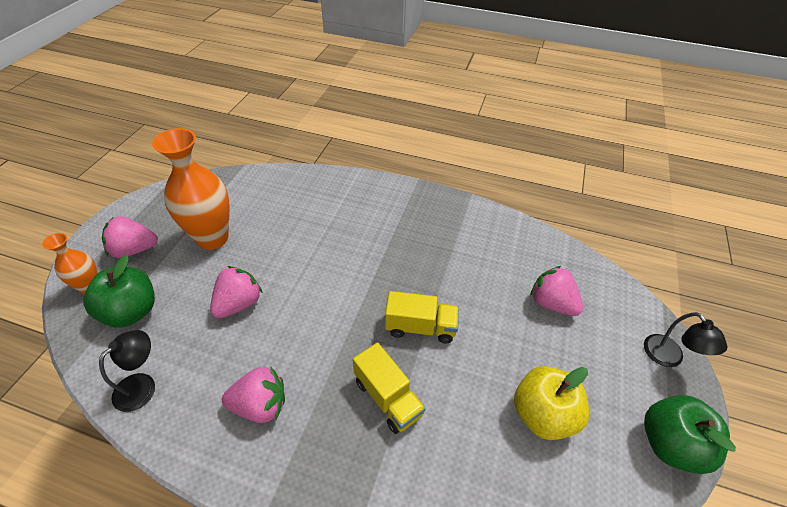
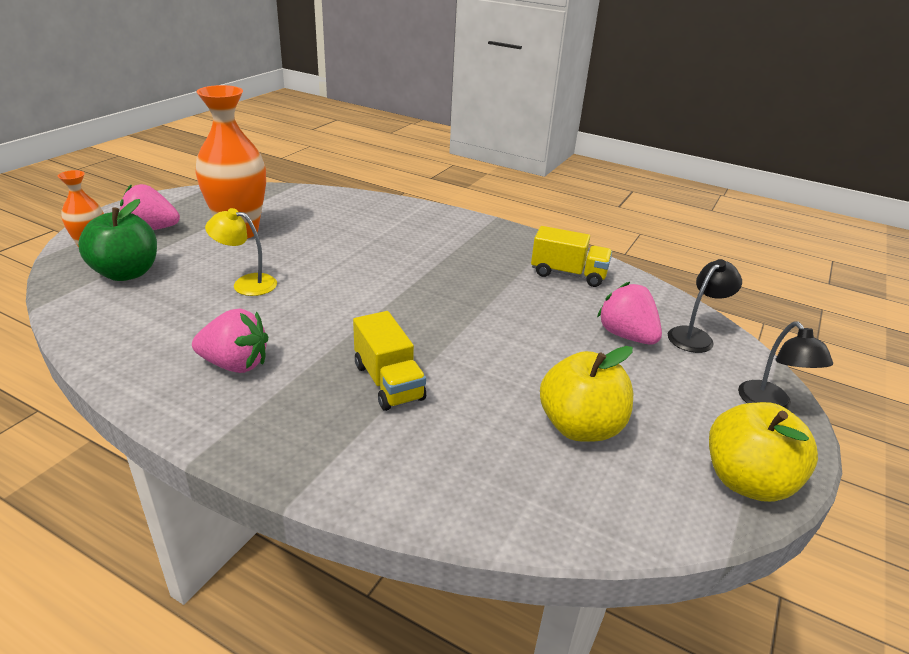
camera: 10 degrees right, 15 degrees down
black lamp [99,330,155,412] -> black lamp moved to [668,259,742,353]
pink strawberry [210,266,263,318] -> yellow lamp [205,208,277,296]
yellow truck [385,291,459,343] -> yellow truck moved to [531,226,612,287]
green apple [644,395,736,474] -> yellow apple [709,402,818,502]

